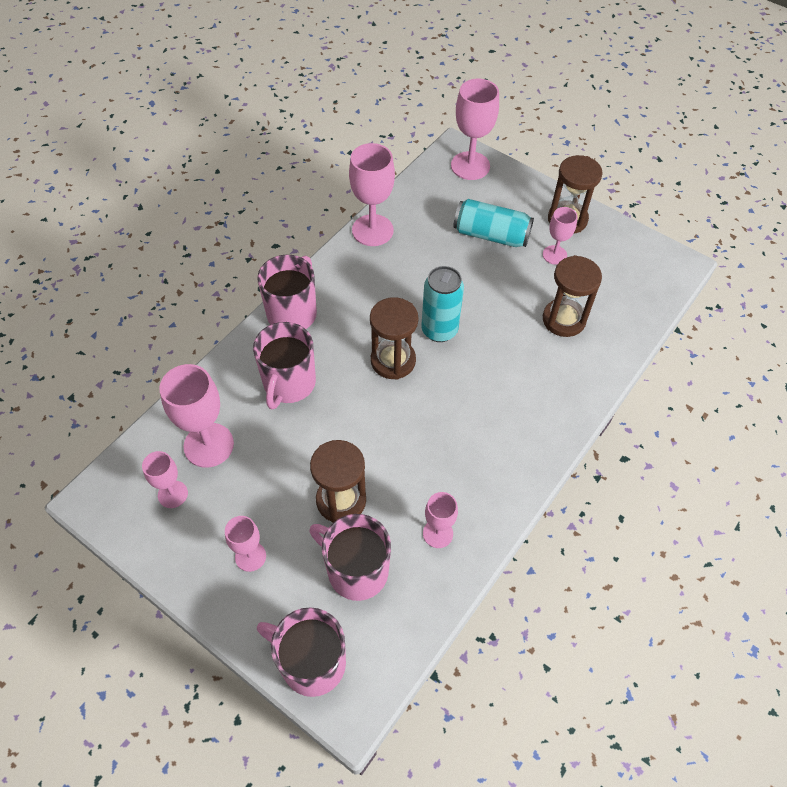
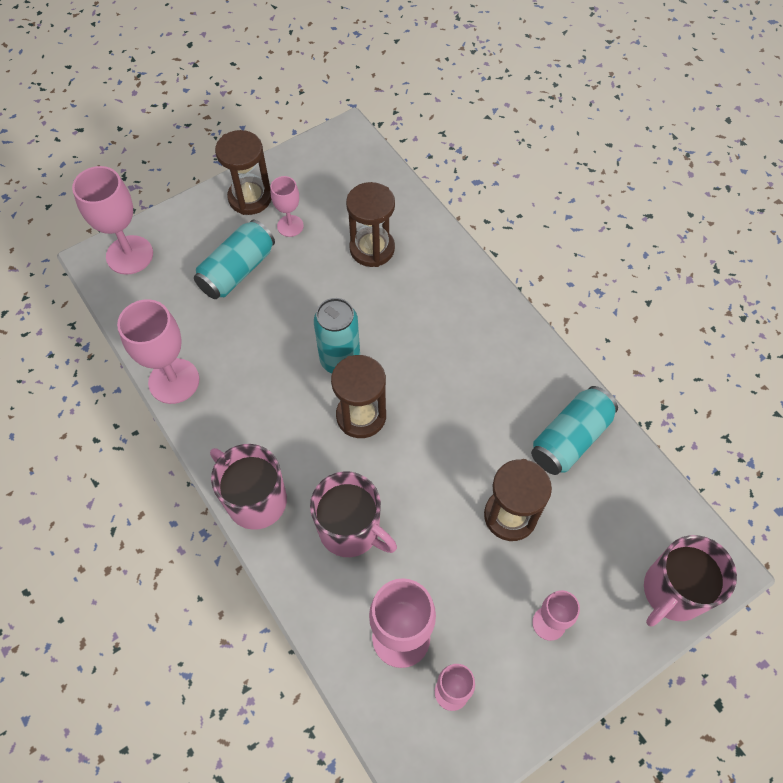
camera: 70 degrees left, 5 degrees up
pink mug [310,514,391,601] -> none
pink goblet [423,492,458,548] -> turquoise can [531,386,618,475]

